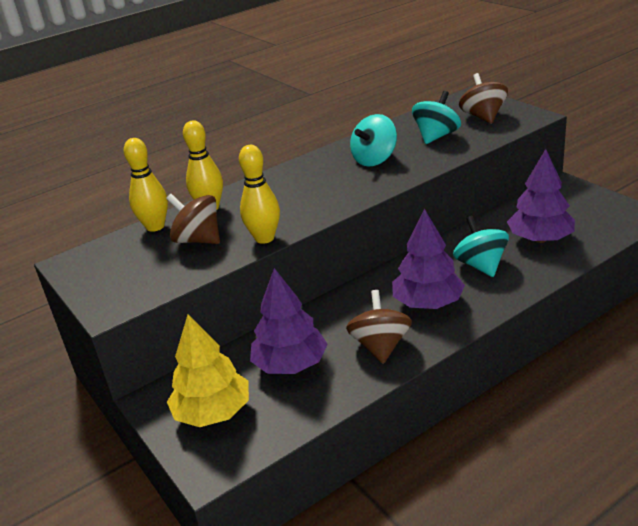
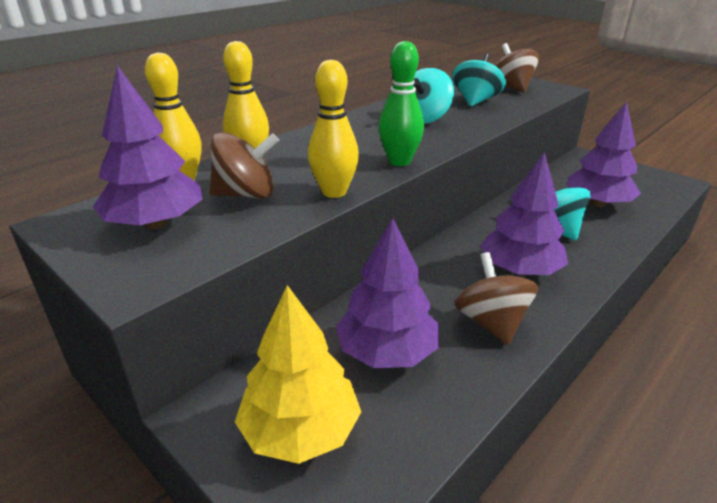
camera: 15 degrees left, 0 degrees up
brown spinning top [166,194,220,244] -> brown spinning top turned 150 degrees clockwise [210,132,279,199]
none -> purple tree [93,66,203,229]
none -> green bowling pin [379,41,424,166]

